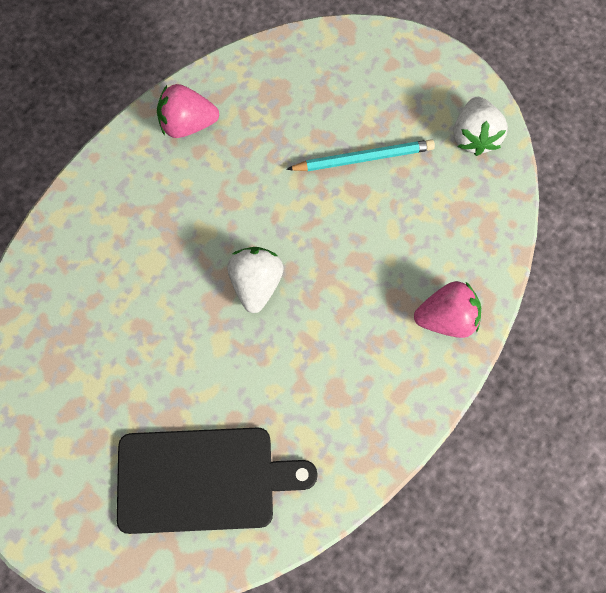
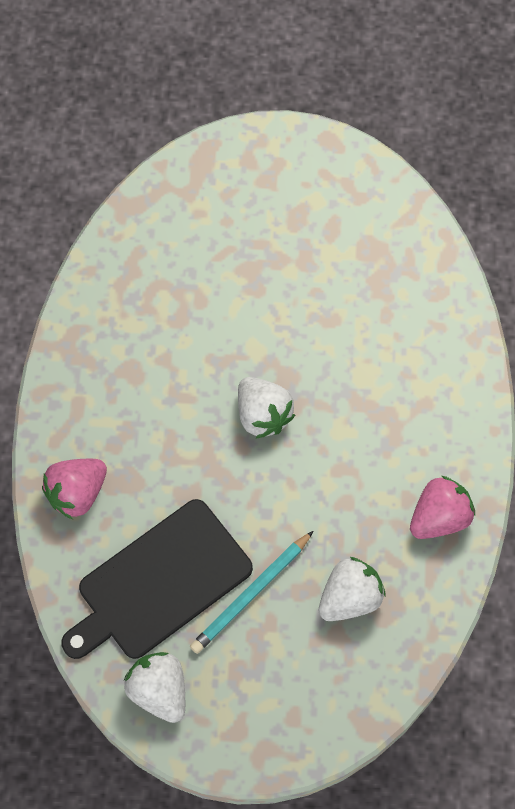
camera: 145 degrees right, 5 degrees down
black cutting board [117,427,318,534] -> black cutting board moved to [61,499,253,659]
none -> white strawberry [319,557,386,621]

